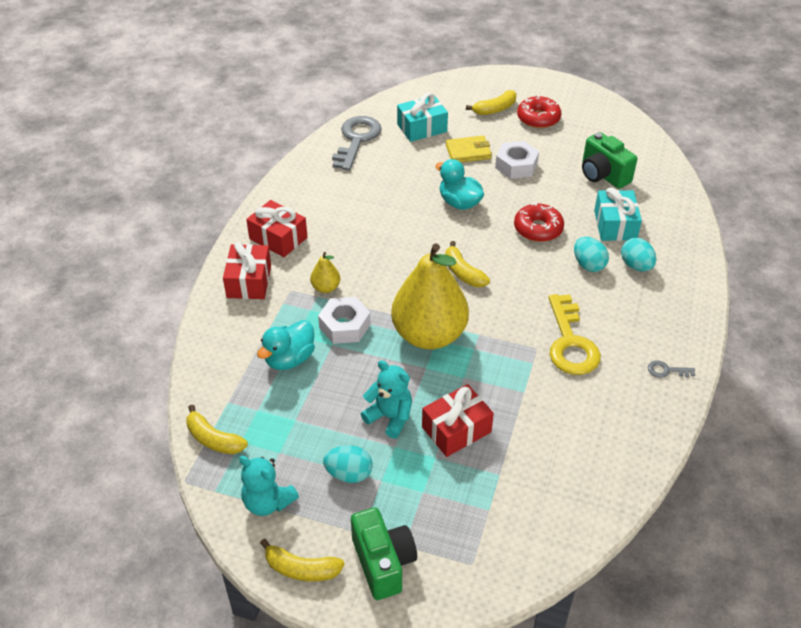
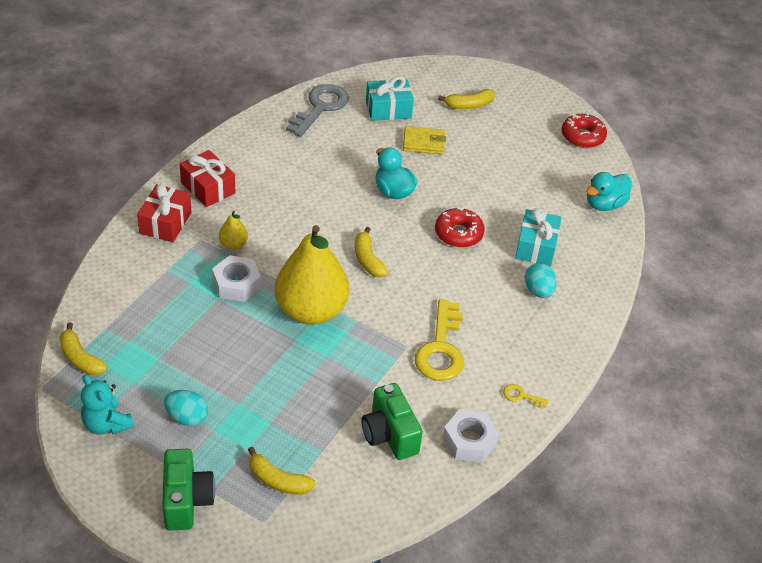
camera: 10 degrees right, 0 degrees up
turquoise duck [257,320,315,370] -> turquoise duck moved to [586,172,632,211]
yellow banana [260,539,345,582] -> yellow banana moved to [248,447,316,495]
turquoise teddy bear [361,360,412,439] -> none
red gift [422,384,494,457] -> none
white nut [495,141,539,179] -> white nut moved to [443,409,499,462]
red donut [517,95,561,128] -> red donut moved to [562,113,607,148]
turquoise egg [574,237,609,272] -> none
green camera [582,132,637,189] -> green camera moved to [361,383,423,460]
grey key [648,360,695,378] -> yellow key [503,384,549,408]

